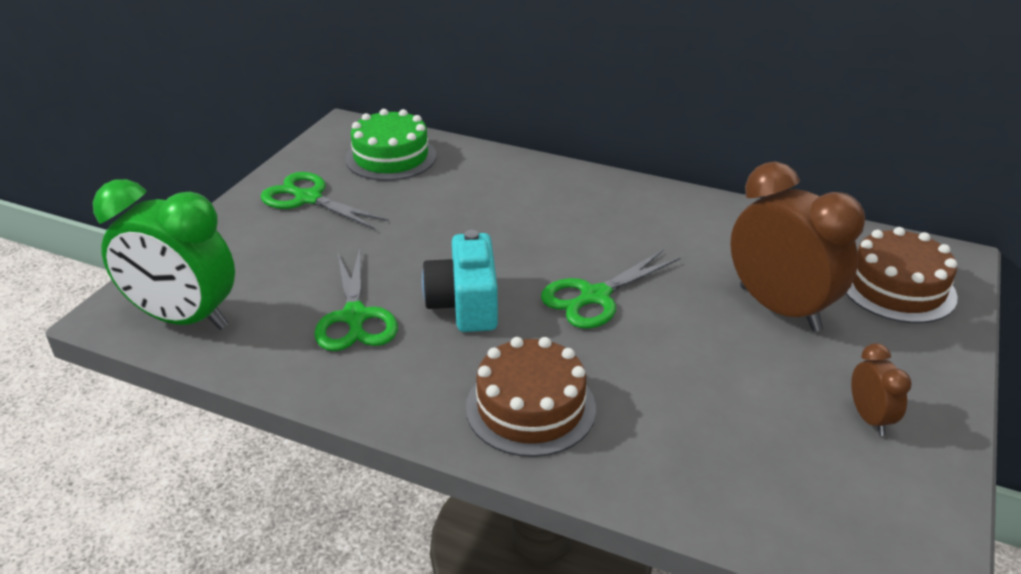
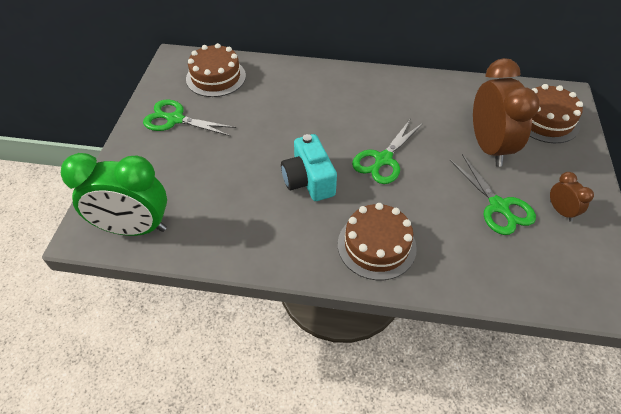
camera: 15 degrees left, 15 degrees up
green scissors [314,249,398,351] -> green scissors moved to [450,154,536,235]
green cake [345,109,436,181] -> brown cake [186,43,246,97]
brown clock [730,161,865,332] -> brown clock turned 45 degrees clockwise [473,58,540,167]

